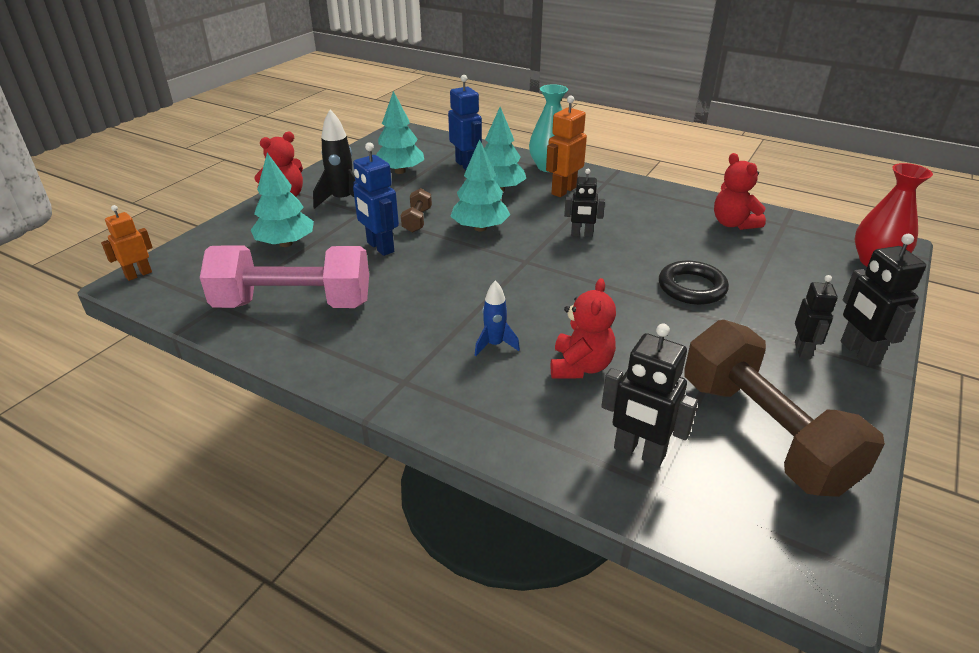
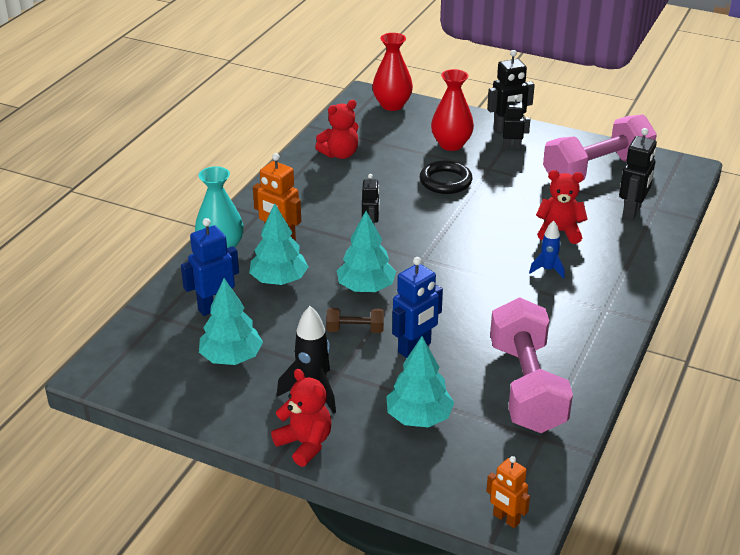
camera: 95 degrees left, 0 degrees up
brown dumbbell [684,320,885,497] -> pink dumbbell [543,114,657,180]
none -> red vase [431,69,474,151]

